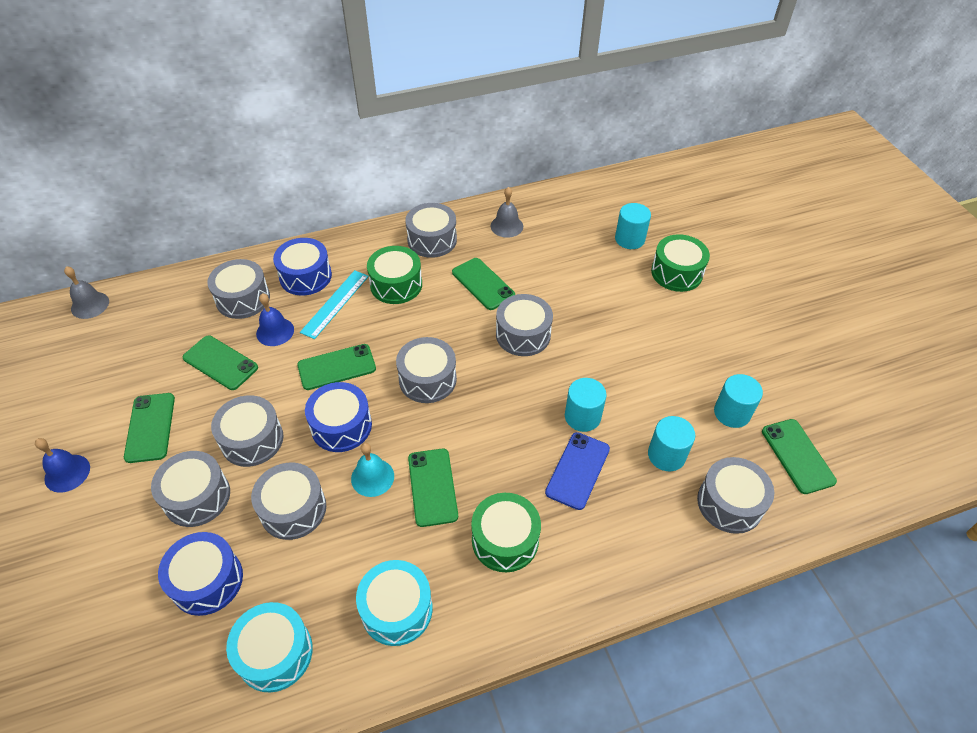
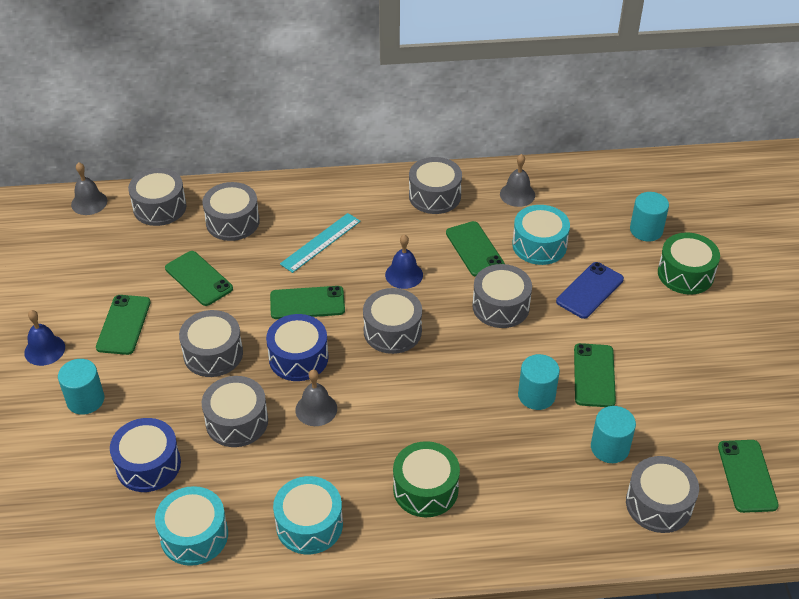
camera: 15 degrees right, 5 degrees down
grey drum [151,451,230,527] -> grey drum moved to [128,168,186,226]
blue bell [256,293,294,346] -> blue bell moved to [385,234,423,289]
blue drum [273,238,332,296] -> none
turquoise bell [351,443,394,497] -> grey bell [295,370,337,426]
green drum [367,246,422,304] -> none
green phone [408,449,458,527] -> green phone moved to [574,343,616,407]
blue phone [545,432,610,510] -> blue phone moved to [556,262,624,319]
turquoise cylinder [714,374,763,428] -> turquoise cylinder moved to [58,359,104,415]
none -> turquoise drum [512,205,570,265]

